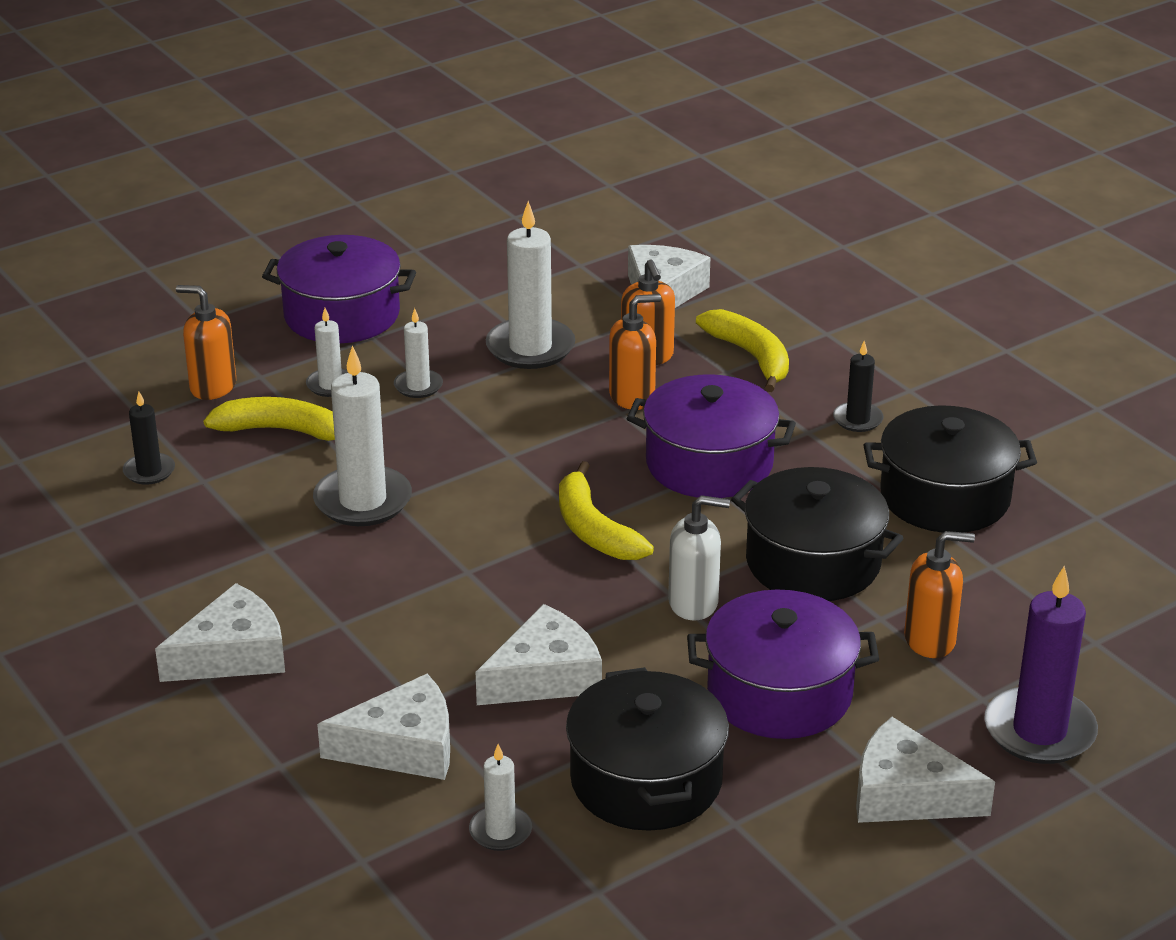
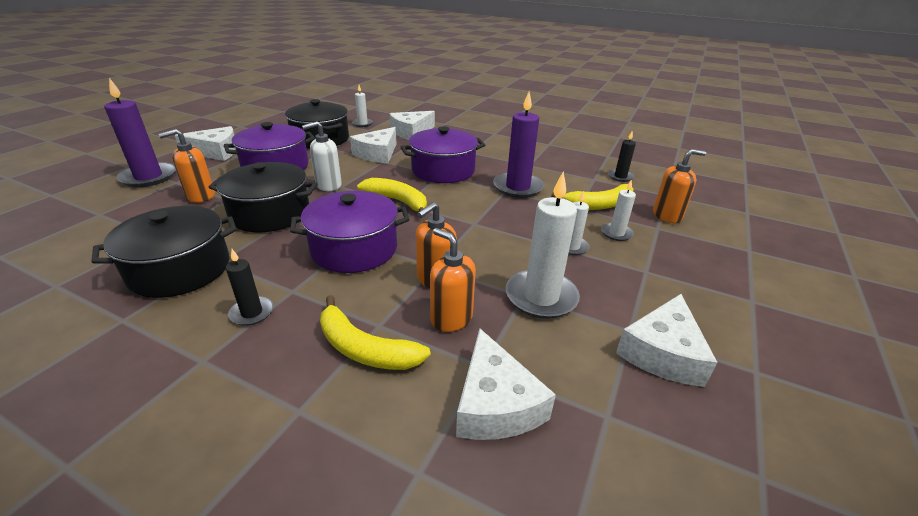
camera: 150 degrees right, 0 degrees up
white cheese [155,583,285,682] -> white cheese moved to [616,294,718,387]
purple pot [262,235,416,343] -> purple pot moved to [401,126,485,183]
white candle [313,345,412,526] -> purple candle [493,92,544,198]

